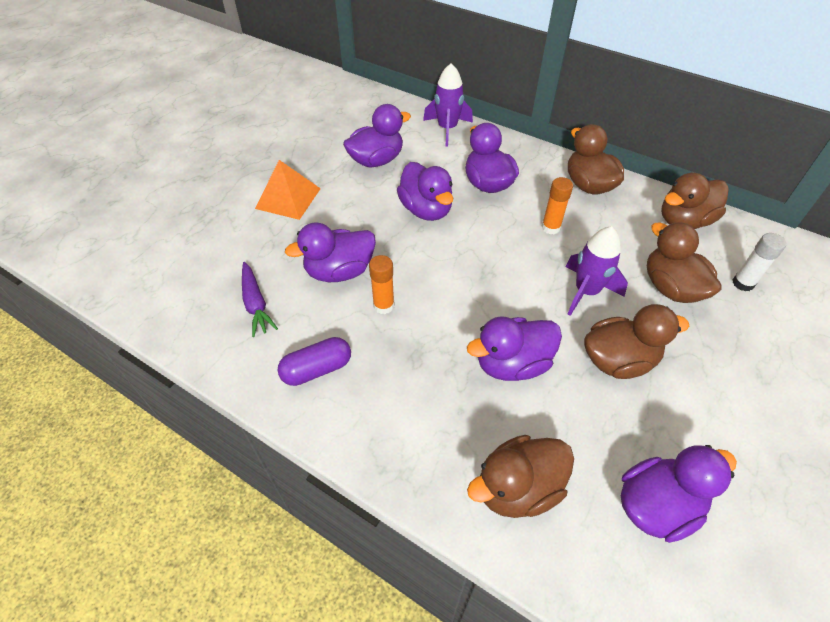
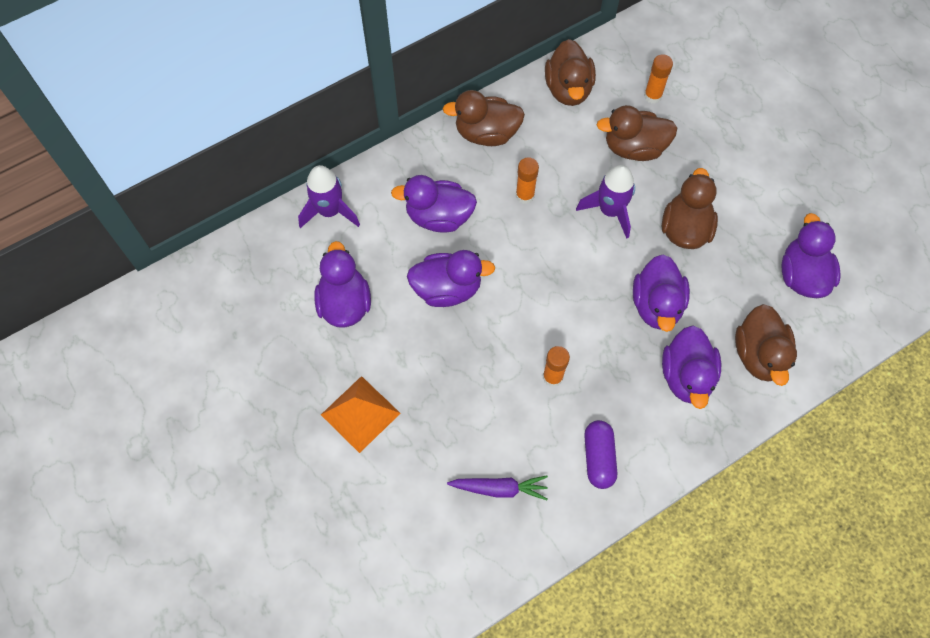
camera: 65 degrees left, 15 degrees up
purple duck [285,222,376,282] -> purple duck moved to [662,325,721,409]
white glue stick [732,233,786,291] -> orange glue stick [644,54,673,104]

